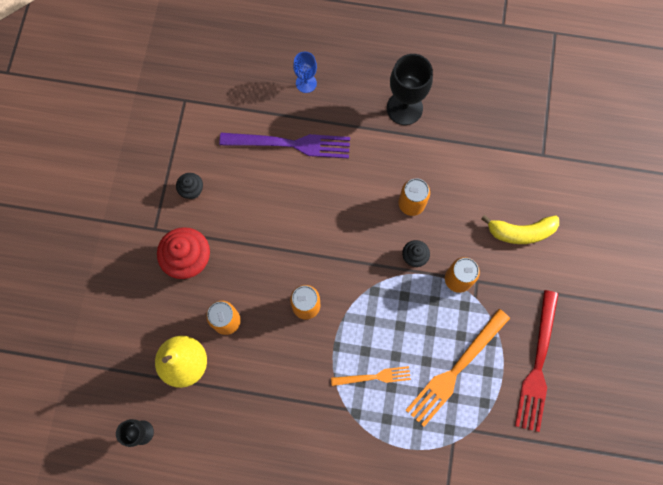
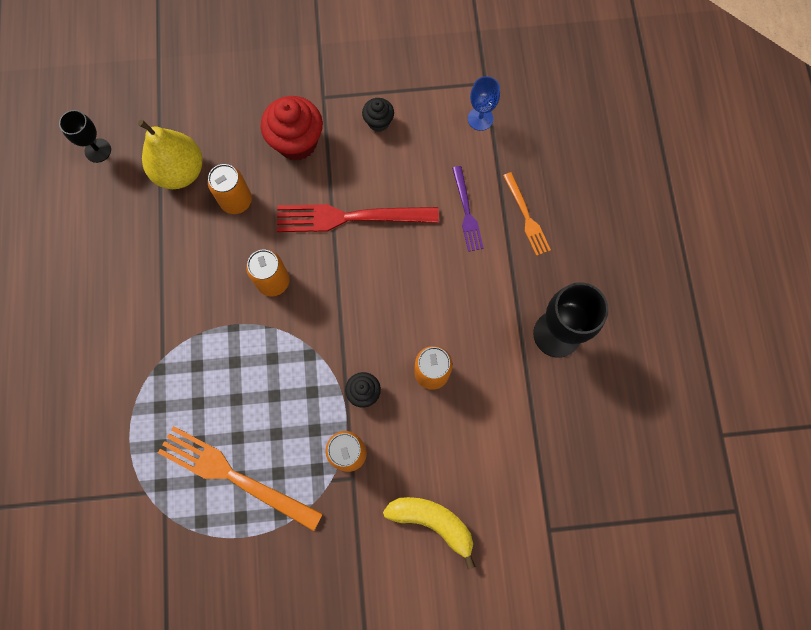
camera: 75 degrees right, 0 degrees up
purple fork [219,133,350,159] -> purple fork [452,166,484,252], size x0.56
blue goblet [293,52,317,93] -> blue goblet moved to [468,76,500,131]
orange fork [331,366,411,386] -> orange fork moved to [503,172,551,256]
yellow banana [481,215,559,244] -> yellow banana turned 135 degrees clockwise [383,497,476,569]
red fork [515,290,558,432] -> red fork moved to [277,204,439,232]

